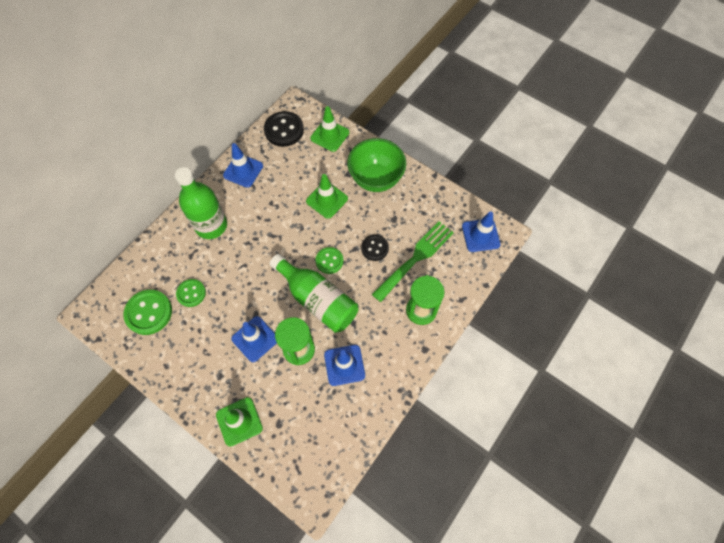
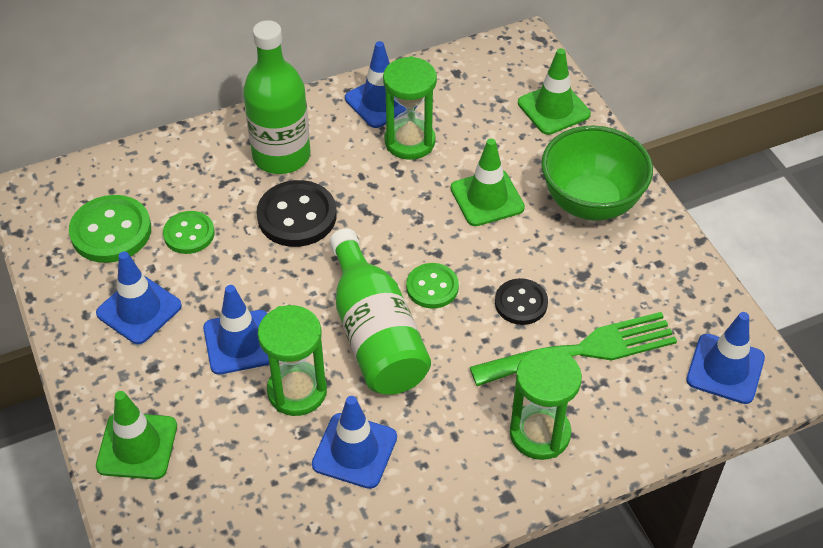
camera: 30 degrees right, 15 degrees down
black button [264,111,304,147] -> black button moved to [257,180,337,247]
none -> blue traffic cone [96,251,182,344]
none -> green hourglass [383,56,437,160]

